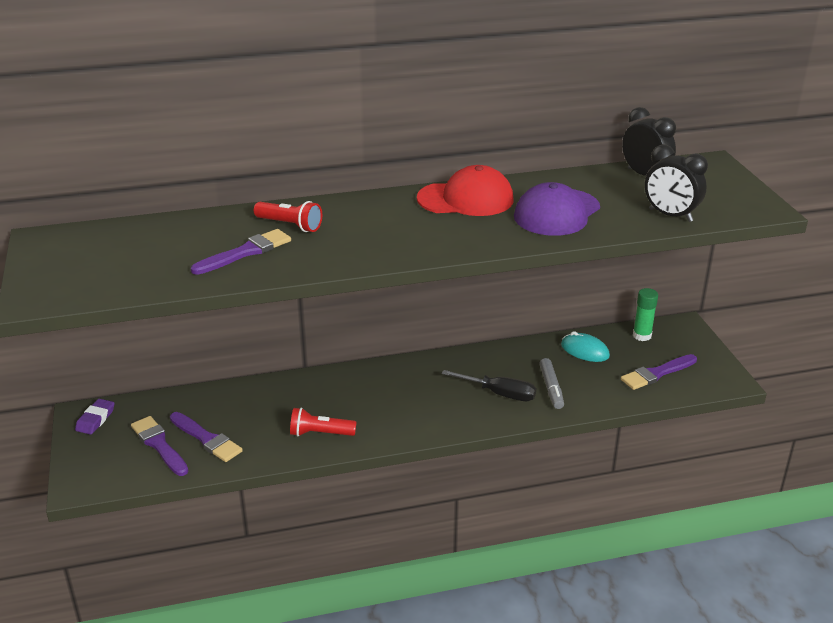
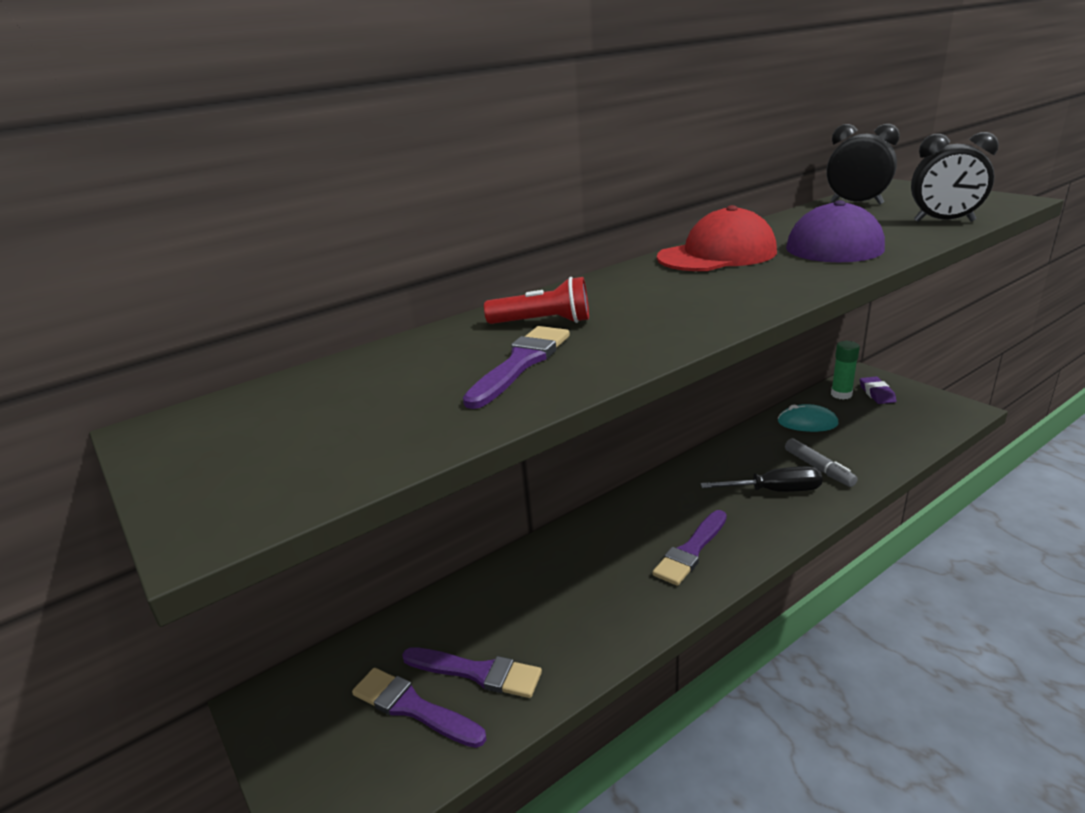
camera: 20 degrees left, 5 degrees down
purple eraser [75,399,115,435] -> purple eraser moved to [860,377,896,404]
red flashlight [290,407,357,436] -> none
purple brush [621,354,697,390] -> purple brush moved to [652,510,727,586]

